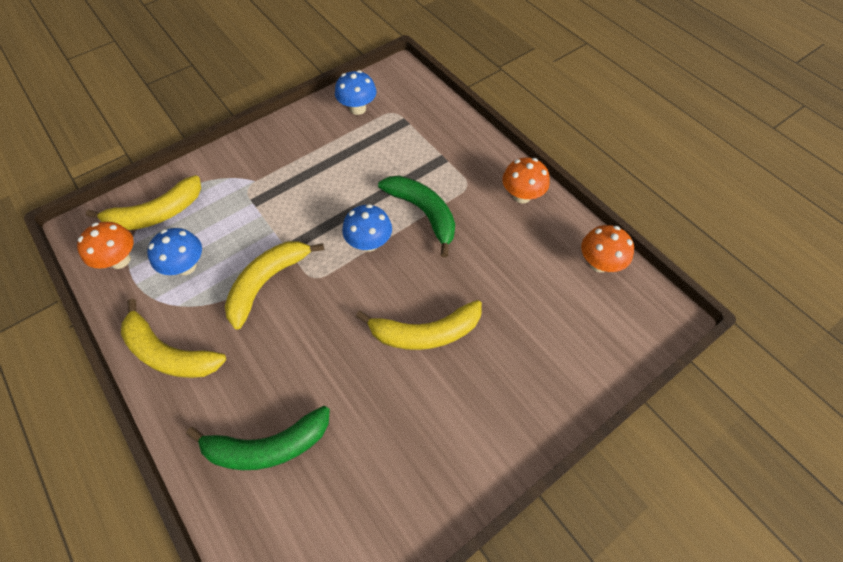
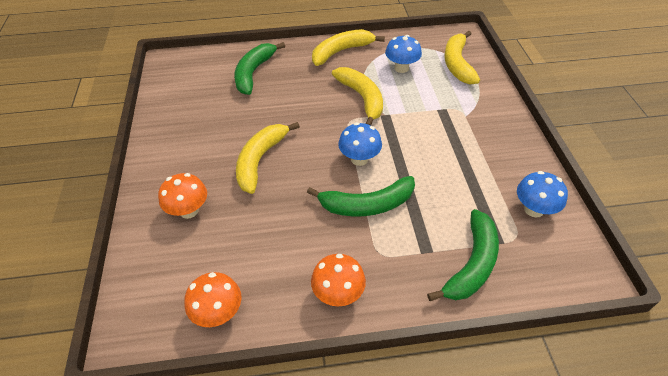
camera: 120 degrees right, 10 degrees down
orange mushroom [77,222,134,269] -> orange mushroom moved to [158,173,207,219]
none -> green banana [427,209,499,301]

